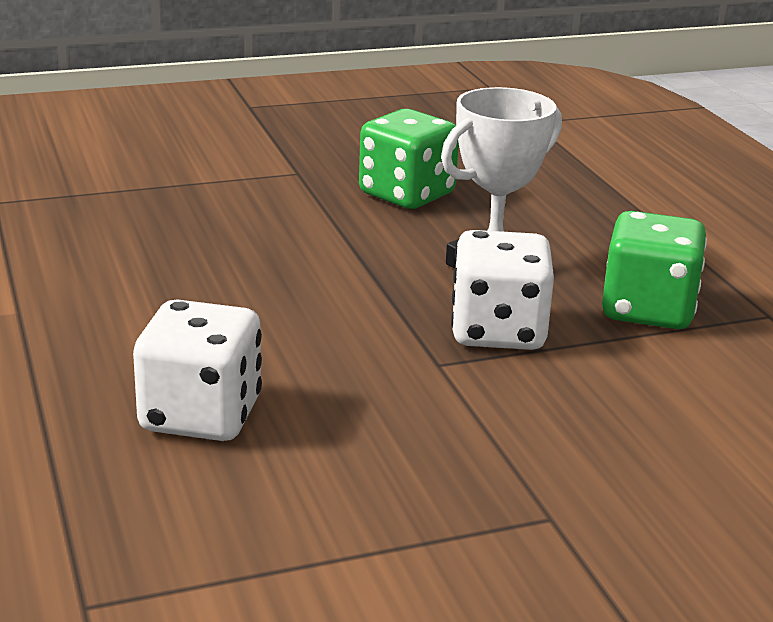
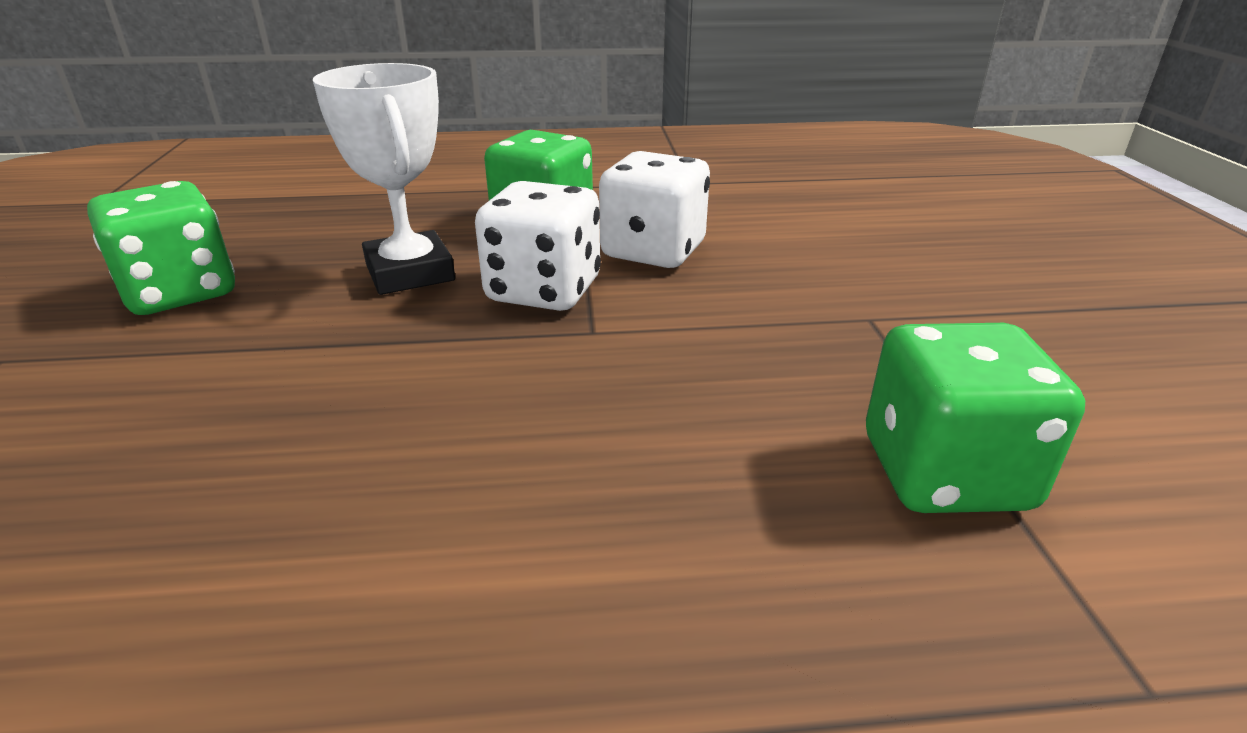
camera: 75 degrees left, 5 degrees up
white dice [133,299,262,441] -> white dice moved to [599,151,710,268]
none -> green dice [866,323,1085,513]

